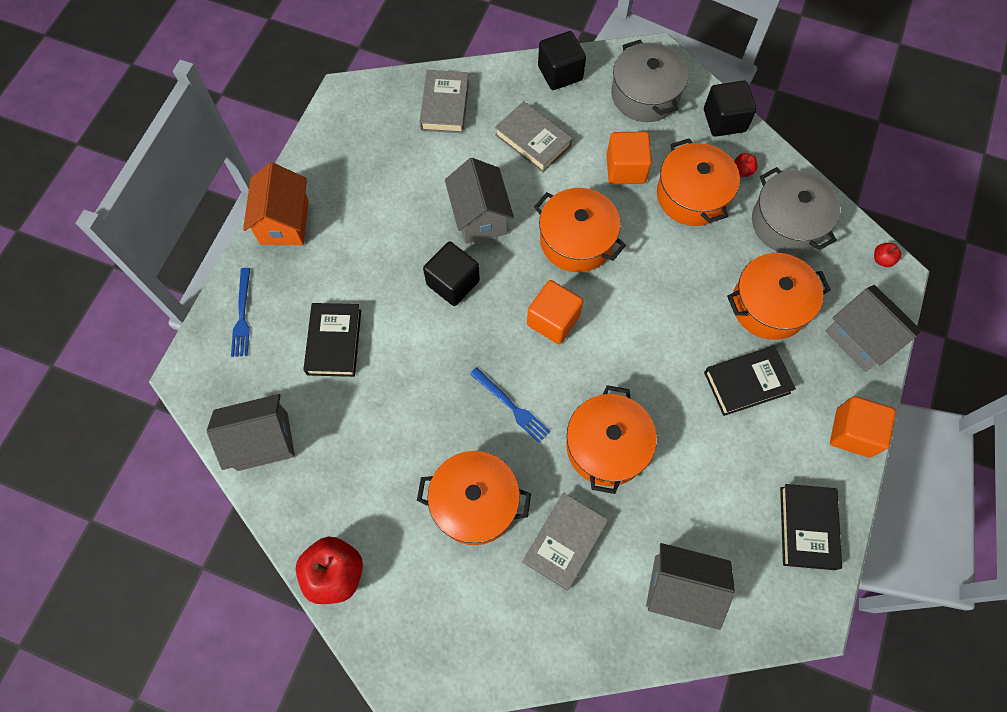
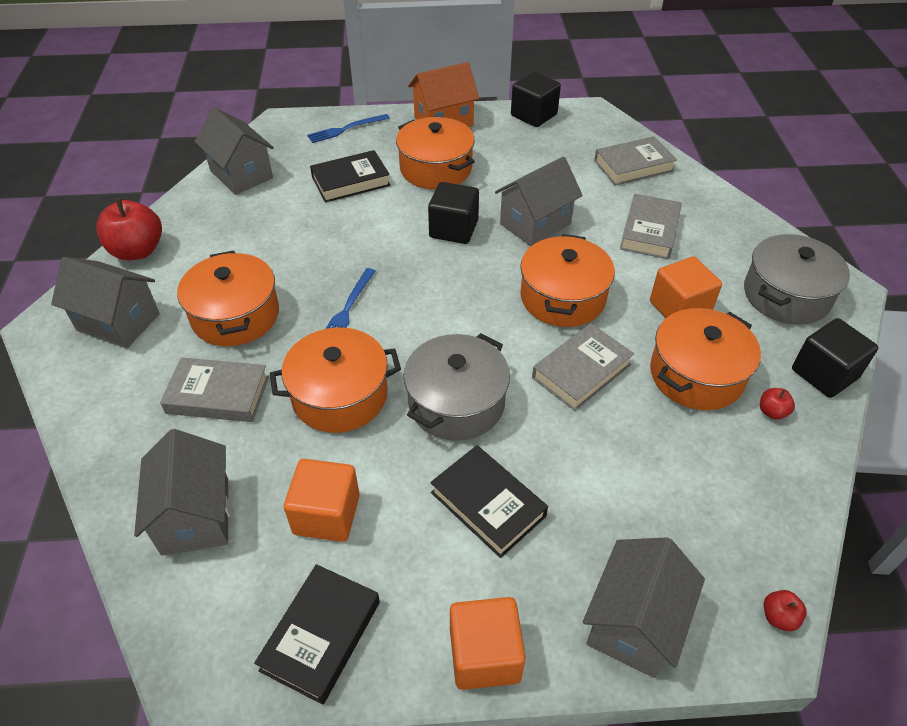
camera: 65 degrees right, 20 degrees down
orange cube [527,280,583,344] -> orange cube moved to [284,459,360,542]
black cube [538,31,586,90] -> black cube moved to [511,72,561,127]
orange pot [727,253,831,340] -> orange pot moved to [396,117,475,189]
grey pot [752,167,840,254] -> grey pot moved to [404,333,510,441]
black book [780,484,842,570] -> black book turned 45 degrees counterclockwise [254,564,380,705]
none -> grey house [51,257,160,348]
none -> grey book [532,323,634,411]

